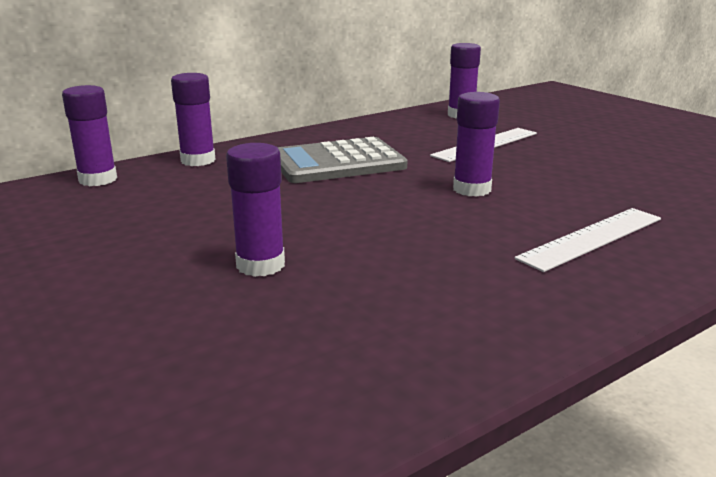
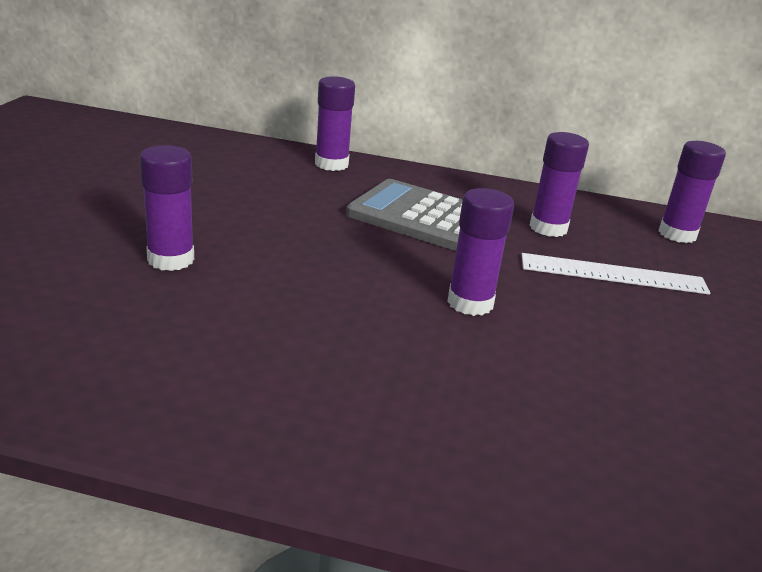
camera: 45 degrees right, 5 degrees up
purple glue stick [62,85,117,186] -> purple glue stick moved to [529,132,589,237]
white ruler [515,208,661,272] -> none

